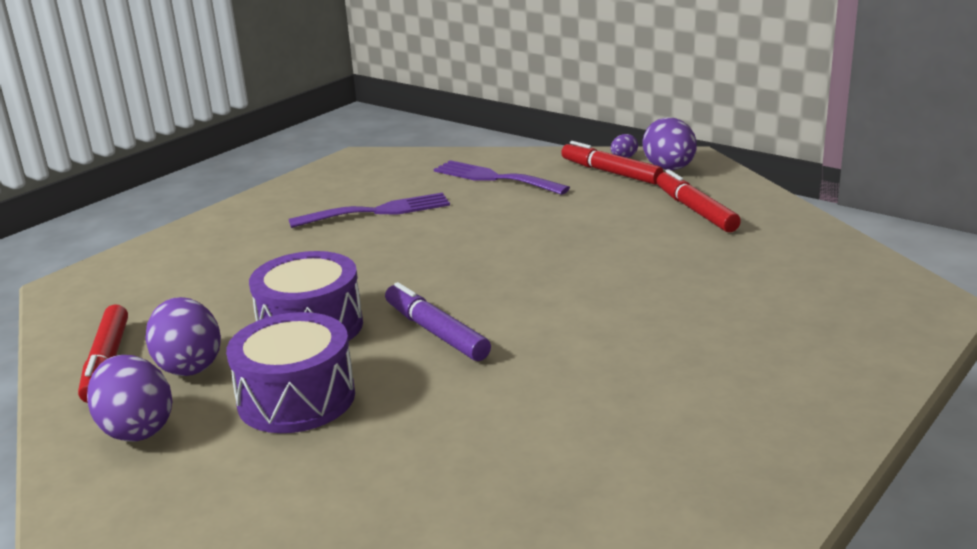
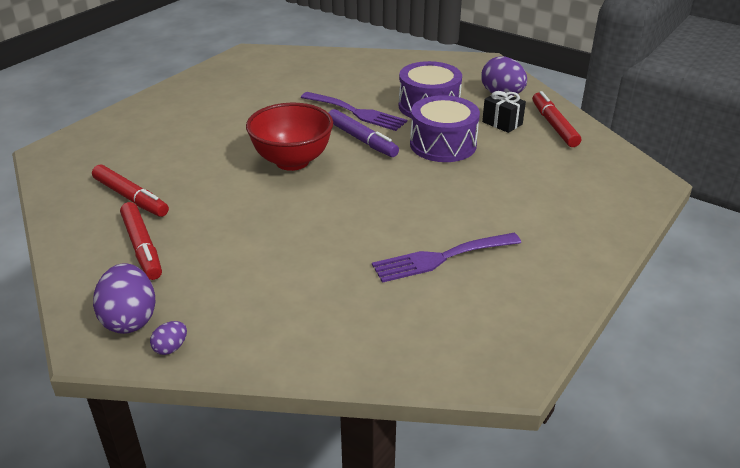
camera: 175 degrees right, 10 degrees up
purple egg [145,297,221,376] -> black gift [482,91,526,133]
purple fork [434,160,570,195] -> purple fork moved to [301,92,407,131]
red marker [561,141,664,185] -> red marker moved to [92,164,169,217]
none -> red bowl [246,103,333,171]

